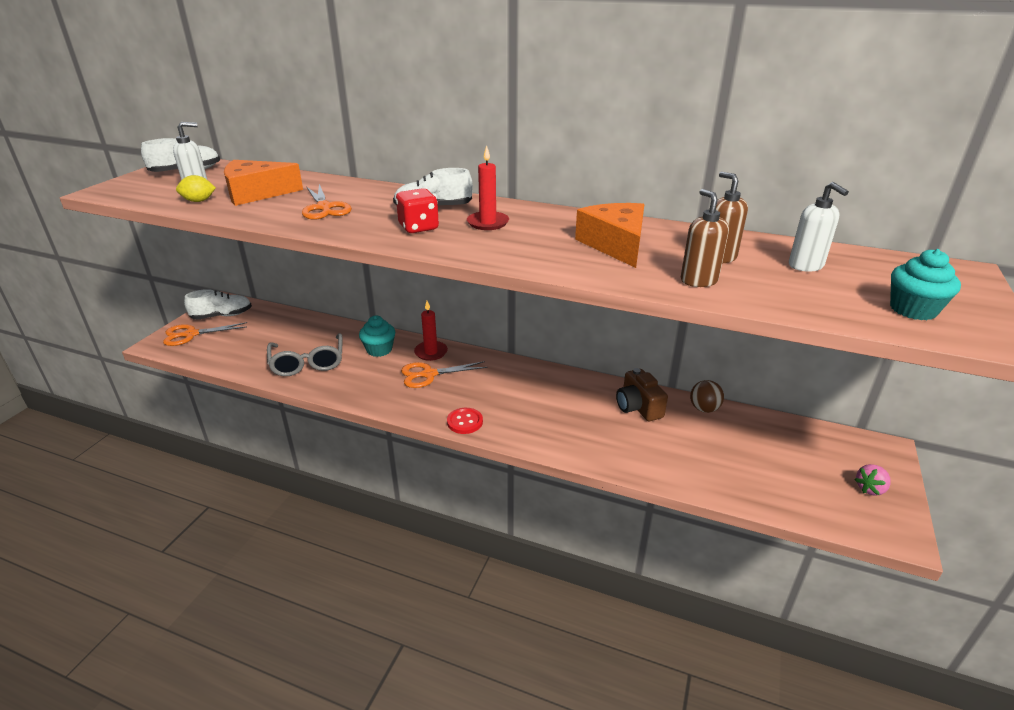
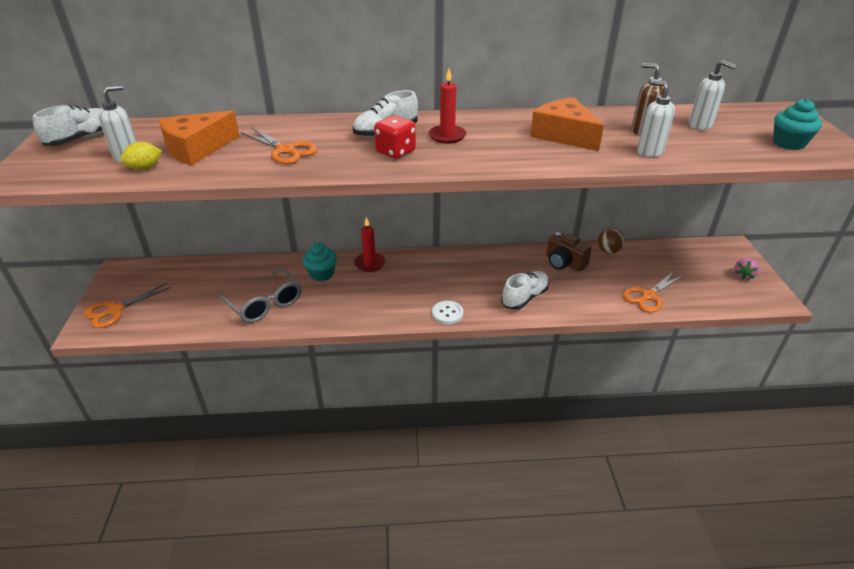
camera: 25 degrees left, 5 degrees up
white shoe [184,289,252,320] -> white shoe moved to [501,271,549,310]
orange scissors [401,361,488,388] -> orange scissors moved to [622,271,684,312]
red button [447,408,483,434] -> white button [432,301,463,324]
brown soap dispenser [681,189,729,287] -> white soap dispenser [637,80,675,157]

